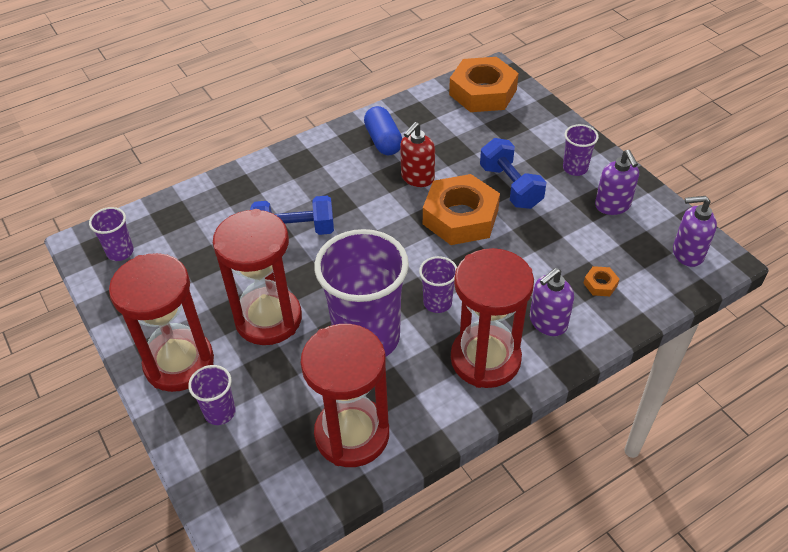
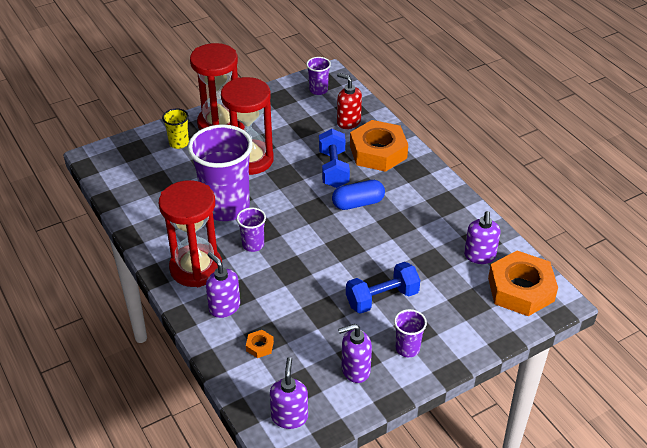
camera: 90 degrees right, 5 degrees down
purple cup [188,365,236,425] -> yellow cup [162,108,189,149]
red hourglass [301,324,389,467] -> none
blue capsule [364,106,402,155] -> blue capsule moved to [332,180,385,210]
red soap dispenser [400,122,435,187] -> red soap dispenser moved to [337,73,362,129]
orange nut [423,174,500,245] -> orange nut moved to [350,120,408,172]
none -> purple soap dispenser [464,211,501,264]

